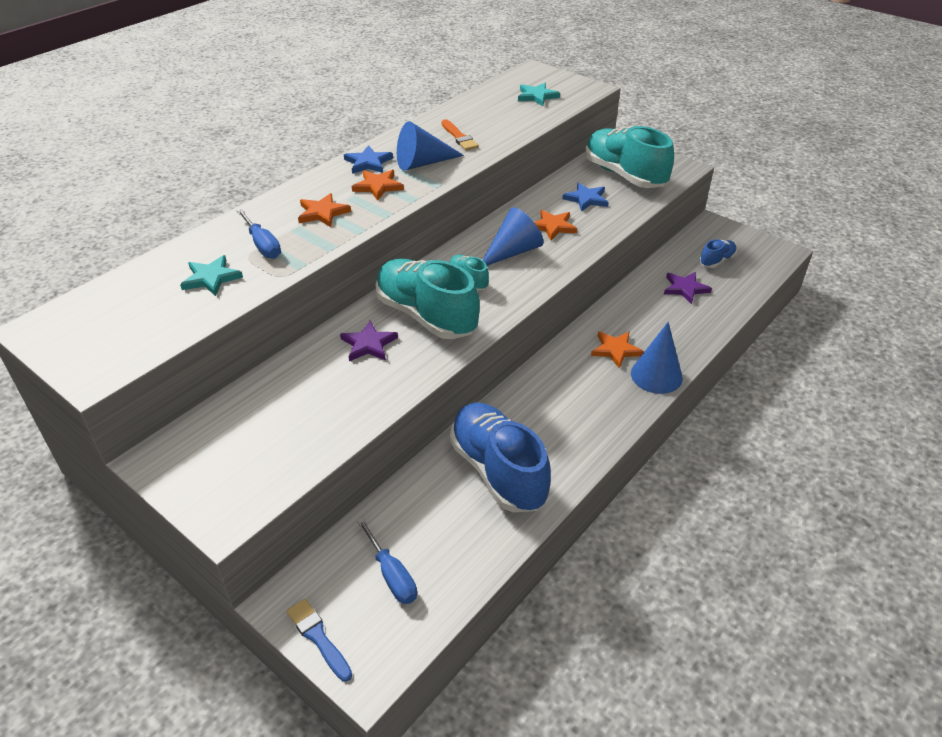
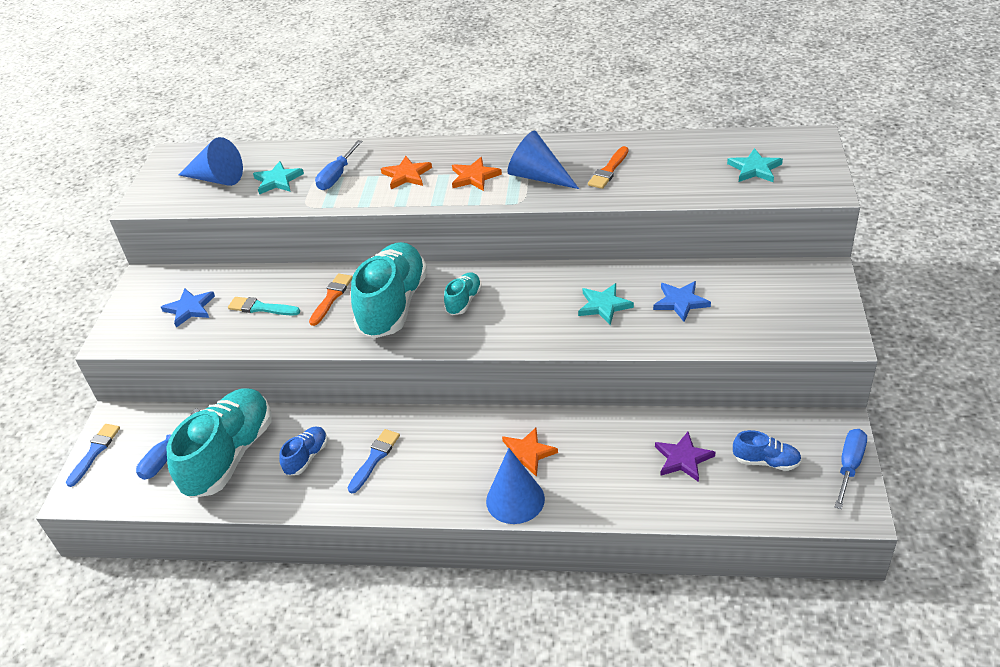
camera: 60 degrees right, 0 degrees up
purple star [340,321,398,361] -> orange brush [309,273,353,326]
blue star [344,145,393,174] -> blue star moved to [161,288,215,328]
blue shoe [450,403,551,512] -> blue shoe [279,426,328,475], size x0.46
blue cone [483,207,544,266] -> blue cone moved to [178,137,243,186]
orange star [534,210,577,240] -> turquoise star [578,283,634,325]
turquoise shoe [585,126,674,188] -> turquoise shoe moved to [167,388,271,498]
none -> turquoise brush [228,297,300,316]
none -> blue brush [348,429,400,493]
none -> blue screwdriver [835,429,867,509]

